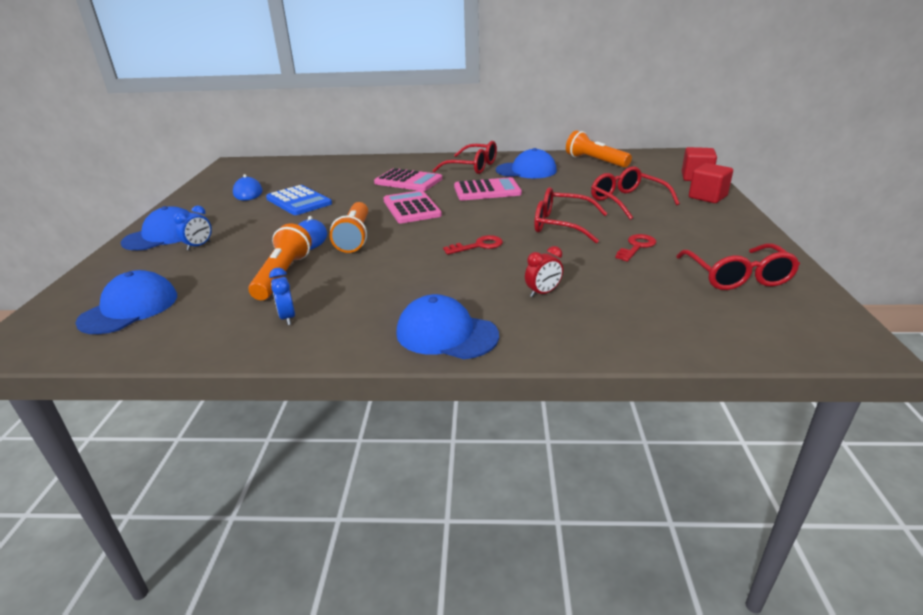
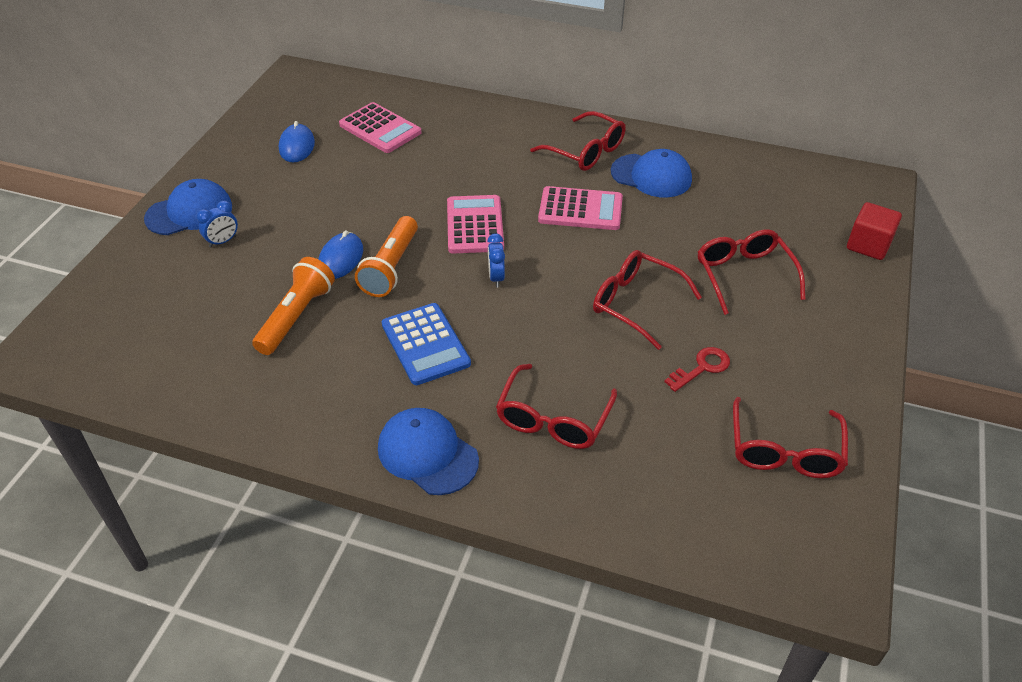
camera: 15 degrees right, 15 degrees up
blue cap [75,270,177,334] -> none
blue calculator [266,185,332,215] -> blue calculator moved to [382,303,471,385]
blue clock [269,268,295,325] -> blue clock moved to [487,233,505,287]
pink calculator [374,168,442,191] -> pink calculator moved to [339,102,422,153]
red key [443,235,503,255] -> none
red clock [525,246,563,297] -> red glasses [496,364,617,449]
orange flashlight [566,130,632,168] -> none
red cube [689,163,733,203] -> none

